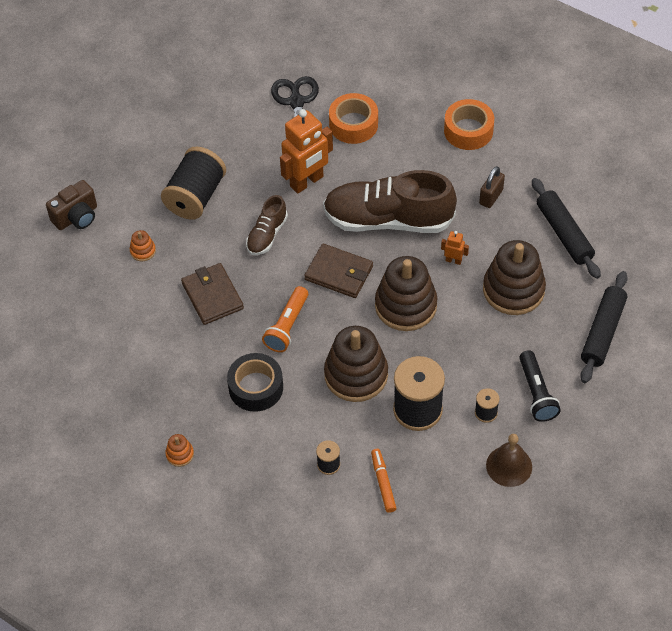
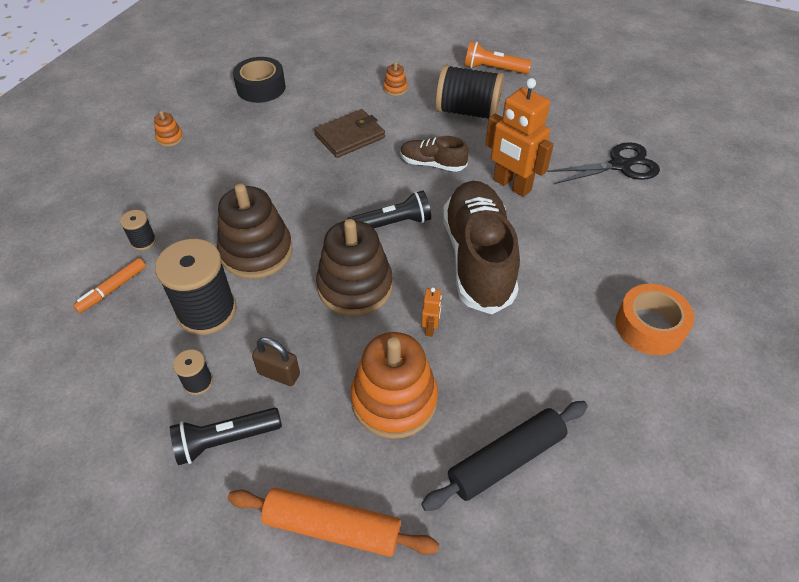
camera: 80 degrees right, 5 degrees down
brown camera [46,180,97,230] -> none
black tape [227,353,283,412] -> black tape moved to [233,57,286,103]
orange flashlight [262,286,308,352] -> orange flashlight moved to [465,41,532,74]
brown wallet [304,244,373,298] -> black flashlight [348,191,431,228]
orange tape [329,93,378,144] -> none
orange marker [371,449,396,513] -> orange marker turned 150 degrees clockwise [73,258,146,313]
brown padlock [479,166,505,208] -> brown padlock moved to [252,337,300,386]
brown stacking toy [483,240,546,315] -> orange stacking toy [350,332,438,439]
brown bell [486,434,532,487] -> none
black rolling pin [580,271,628,383] -> orange rolling pin [228,488,439,557]

